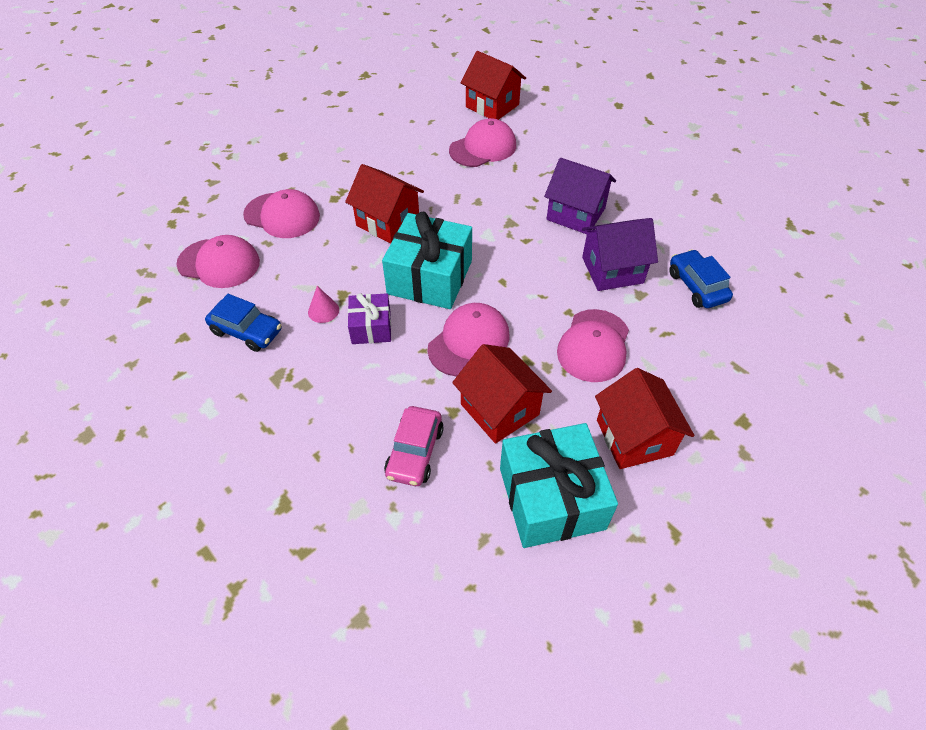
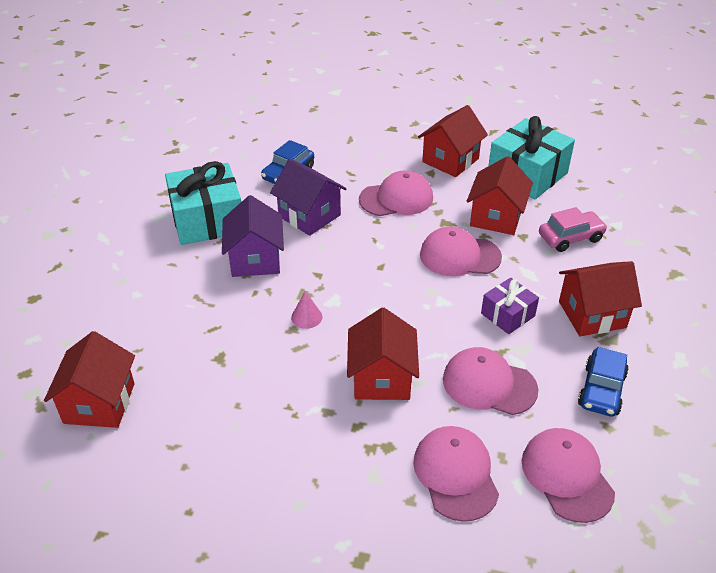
camera: 125 degrees left, 10 degrees down
blue car [205,294,282,352] -> blue car turned 150 degrees counterclockwise [578,347,629,417]
pink cone [308,286,339,323] -> pink cone moved to [291,291,322,329]
turquoise gift [382,212,472,309] -> turquoise gift moved to [165,161,241,245]
pink cap [449,118,516,167] -> pink cap moved to [443,347,538,415]
none -> red house [559,261,642,336]

